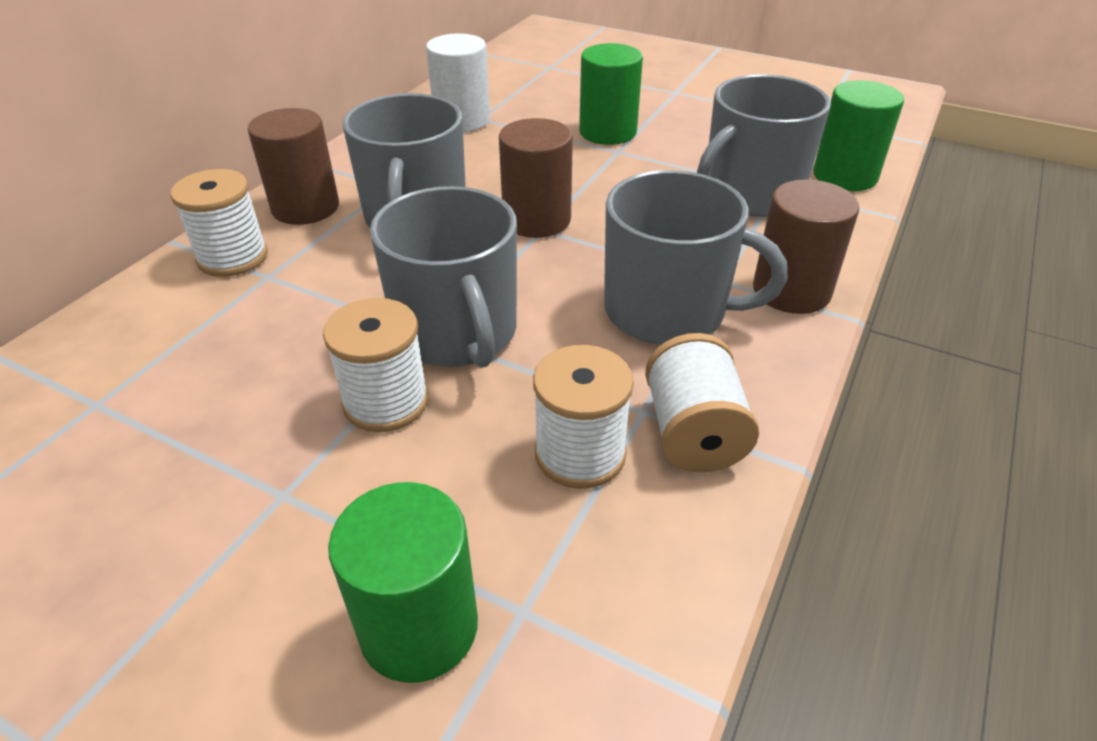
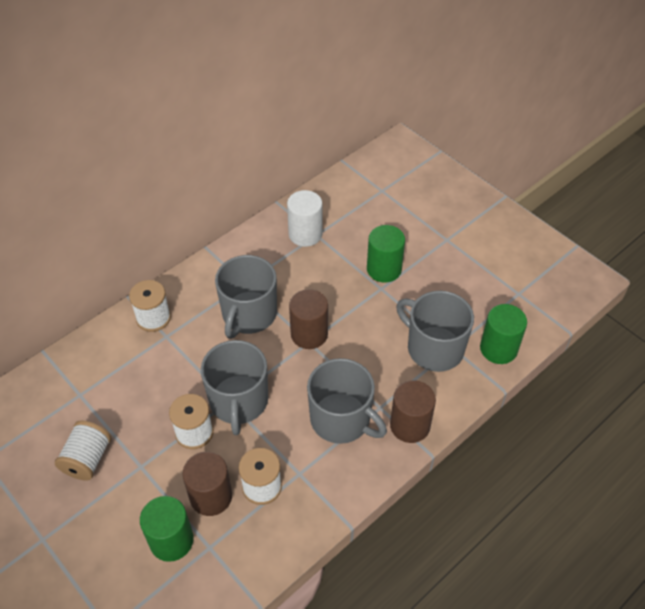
camera: 20 degrees right, 10 degrees up
brown cylinder [248,108,339,225] -> brown cylinder moved to [182,452,232,516]
white spool [645,333,759,472] -> white spool moved to [55,421,111,480]
grey mug [697,74,831,217] -> grey mug turned 60 degrees clockwise [396,291,474,372]

